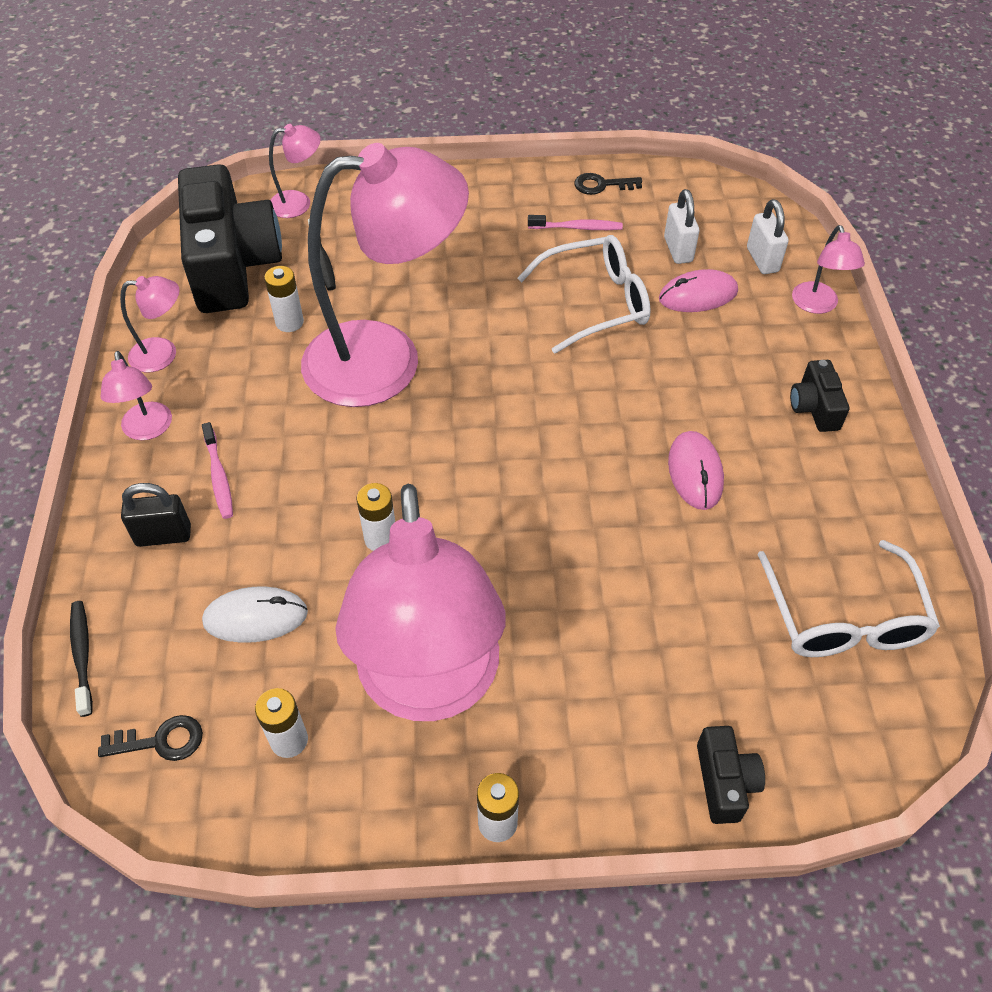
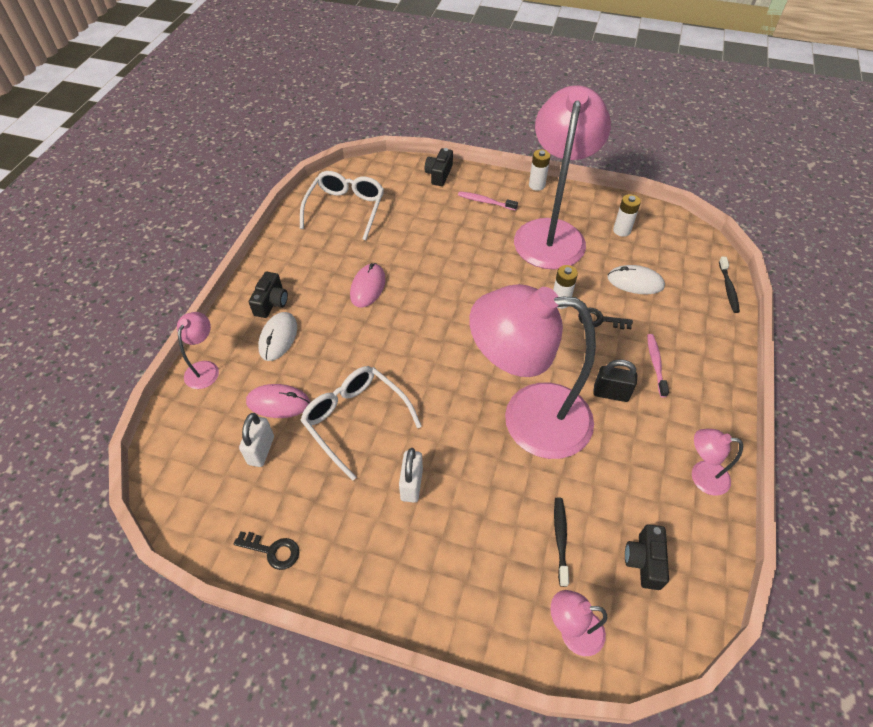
camera: 160 degrees left, 0 degrees up
black key [98,715,203,761] -> black key moved to [578,307,633,330]
pink lamp [101,351,172,440] -> none
black padlock [121,483,191,547] -> black padlock moved to [593,360,637,402]
black camera [178,164,282,313] -> black camera [625,524,669,590], size x0.43
white battery [264,266,304,332] -> none
white glasses [518,235,651,354] -> white glasses turned 45 degrees clockwise [300,366,422,480]
pink toothbrush [528,215,623,230] -> pink toothbrush moved to [458,191,518,211]
white padlock [747,199,789,274] -> white padlock moved to [399,448,423,503]
none -> white mouse [258,312,297,361]

